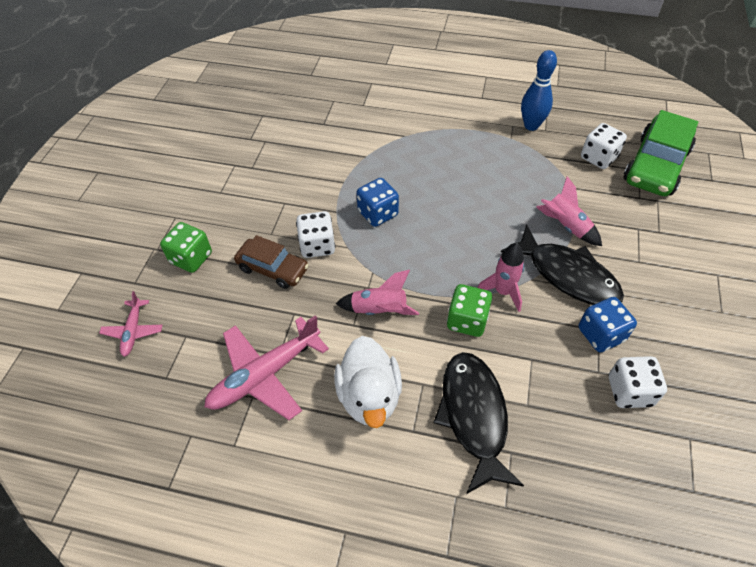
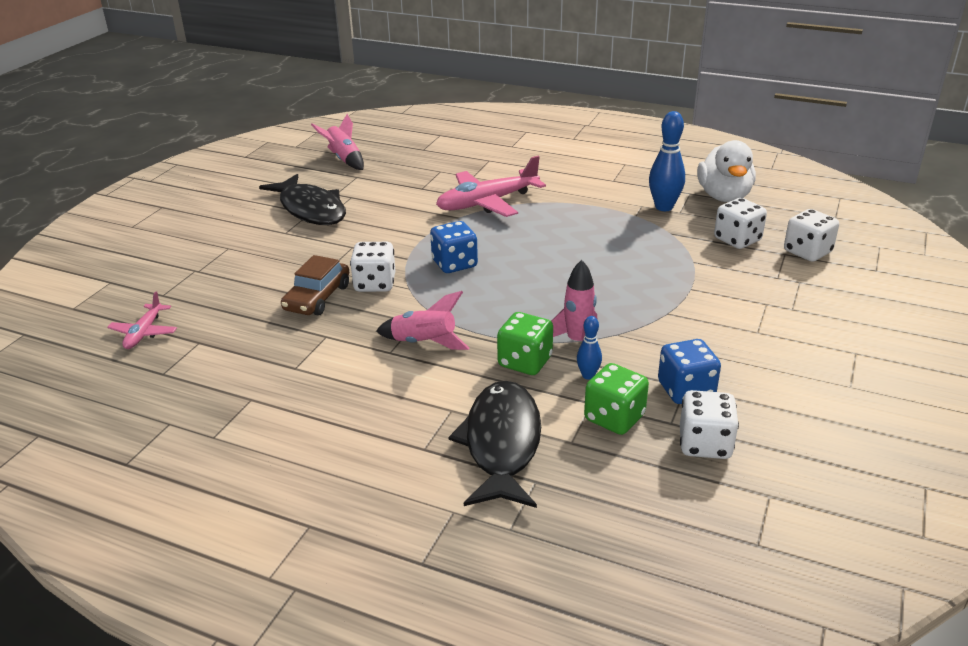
camera: 10 degrees right, 20 degrees down
green dice [160,222,212,273] -> green dice moved to [584,363,649,435]
pink plane [204,315,329,420] -> pink plane moved to [436,156,546,217]
brown car [234,235,309,289] -> brown car turned 75 degrees clockwise [281,255,349,315]
white duck [334,336,402,428] -> white duck moved to [697,140,756,202]
black fish [501,224,624,305] -> black fish moved to [259,174,346,225]
pink rocket [536,176,602,246] -> pink rocket moved to [311,114,364,170]
green car [623,110,698,196] -> white dice [784,209,839,262]
none -> blue bowling pin [577,316,602,380]

